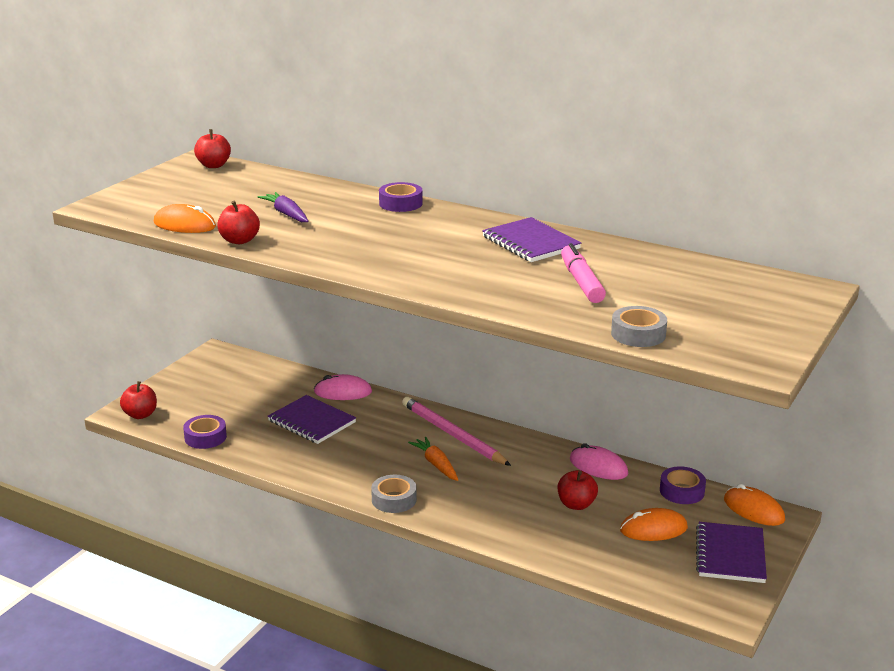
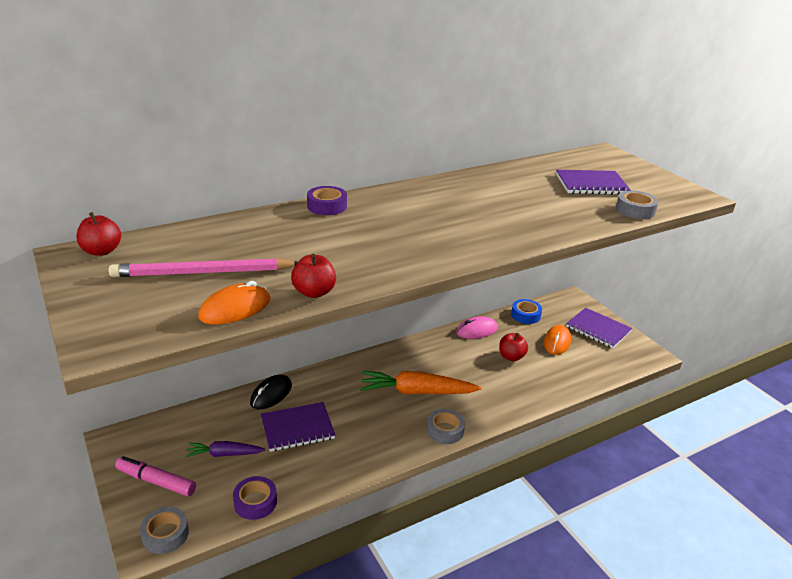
camera: 60 degrees left, 5 degrees up
red apple [120,381,157,419] -> grey tape [140,507,189,554]
purple carrot [257,192,308,222] -> purple carrot moved to [185,441,265,457]
pink mouse [314,374,372,400] -> black mouse [250,375,292,409]
pink pencil [402,397,511,466] -> pink pencil moved to [108,258,298,277]
orange carrot [408,437,458,481] -> orange carrot [360,371,482,394], size x1.76
purple notebook [482,217,581,262] -> purple notebook moved to [556,170,631,195]
pink marker [561,243,606,303] -> pink marker moved to [115,456,196,497]
purple tape [660,466,706,504] -> blue tape [511,299,542,324]
orange mouse [724,484,785,526] -> none

